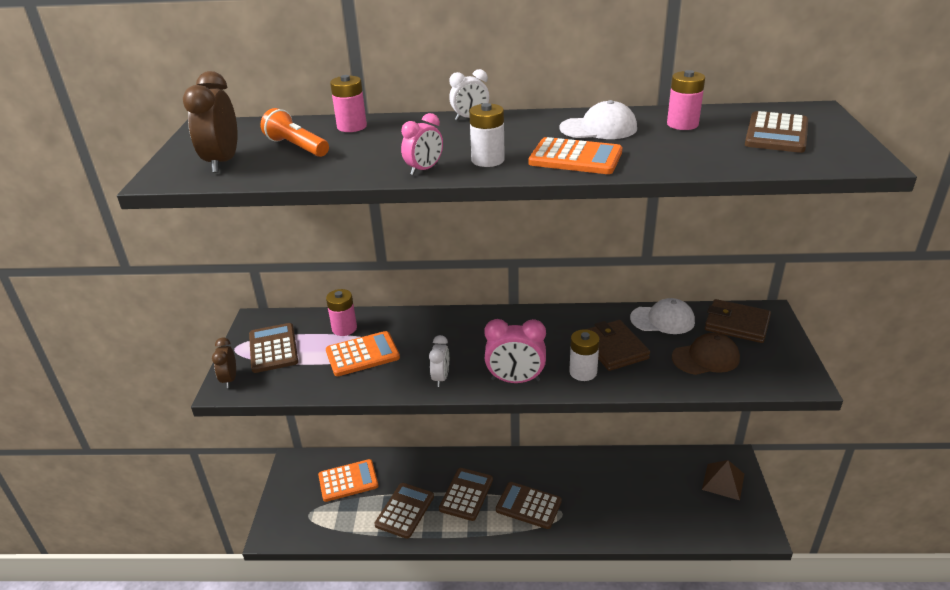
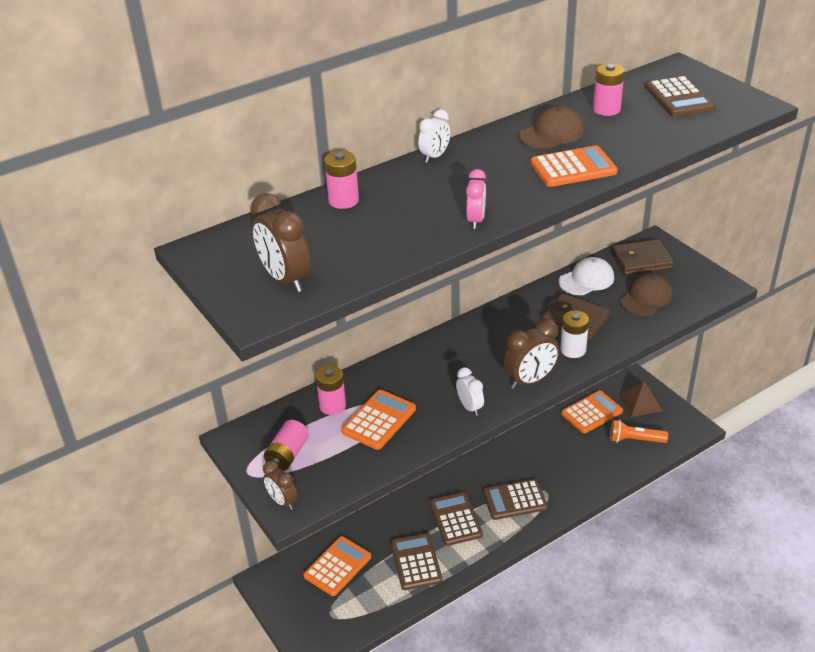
camera: 35 degrees left, 5 degrees up
brown calculator [249,323,298,373] -> pink battery [264,420,309,471]
orange flashlight [260,108,329,157] -> orange flashlight moved to [610,420,668,443]
white battery [469,103,505,167] -> none
pink clock [484,319,546,383] -> brown clock [503,319,560,389]
white cap [560,100,637,139] -> brown cap [519,106,584,149]
none -> orange calculator [561,391,623,433]

